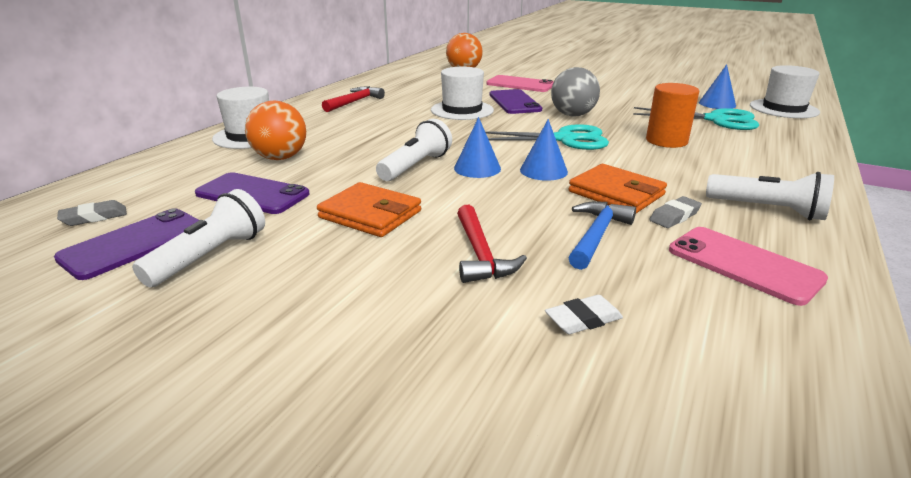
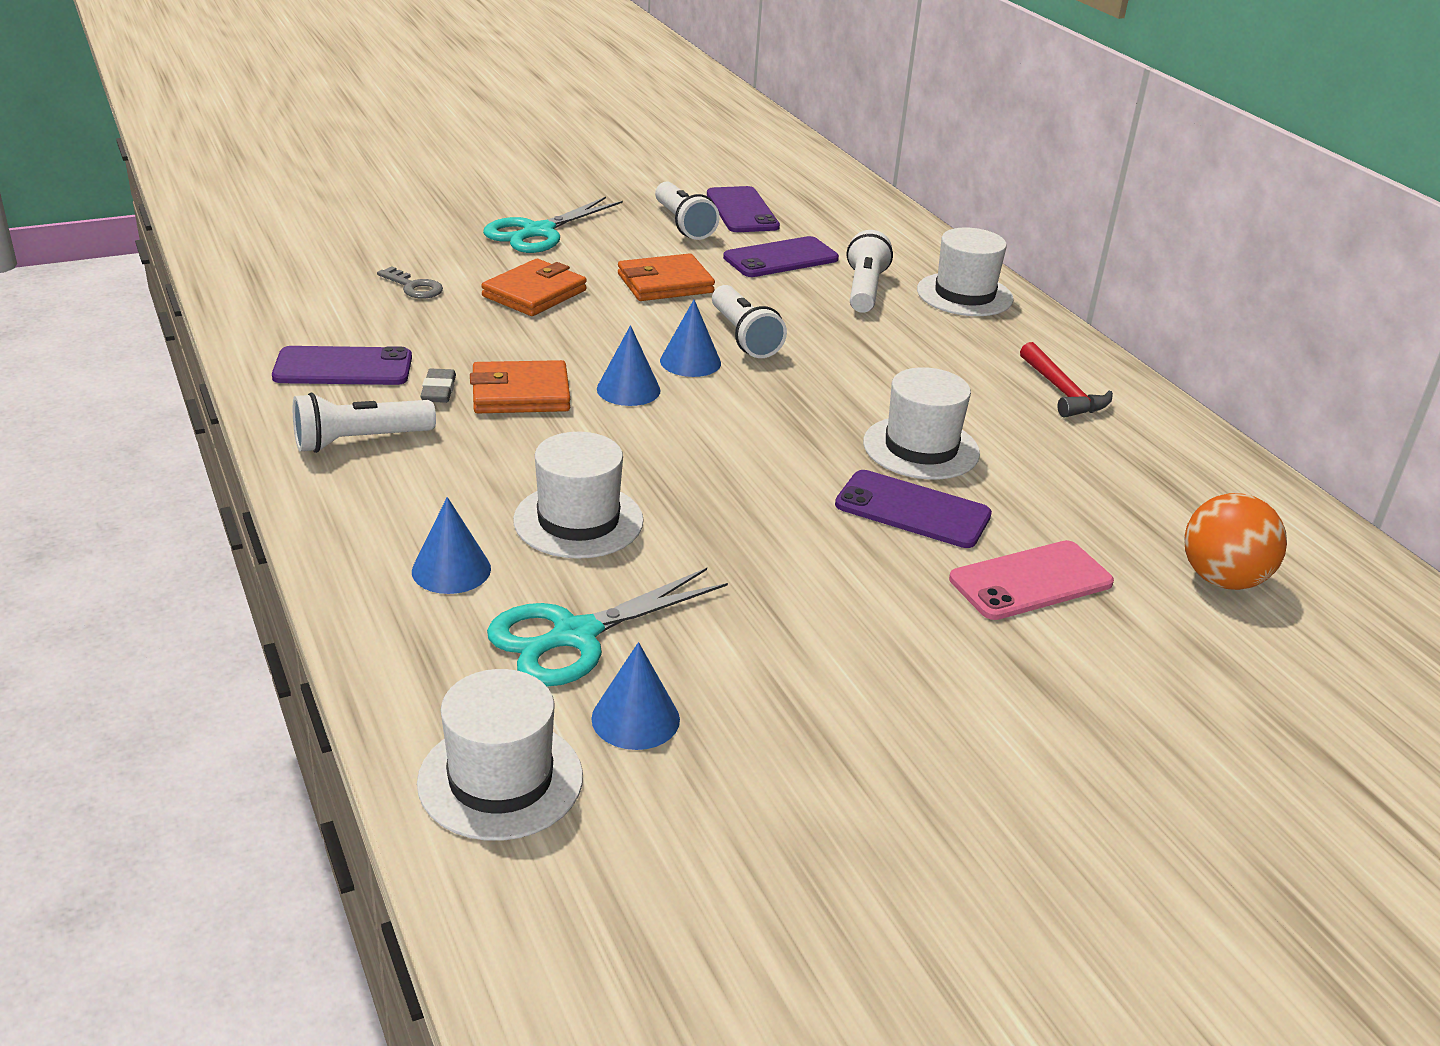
camera: 125 degrees right, 5 degrees up
grey eraser [57,200,127,226] -> none
orange ball [245,100,306,160] -> white flashlight [847,230,893,313]
red hammer [457,205,527,283] -> orange wallet [481,259,587,316]
turquoise scissors [485,124,609,150] -> turquoise scissors moved to [483,197,623,253]
white eraser [545,295,623,334] -> grey key [377,267,443,299]
grey ball [551,67,600,117] -> none
blue hammer [569,201,636,270] -> none
orange cylinder [646,83,699,148] -> white hat [513,432,644,559]
pink phone [669,227,828,306] -> purple phone [272,346,412,385]
none -> blue cone [412,497,491,594]

